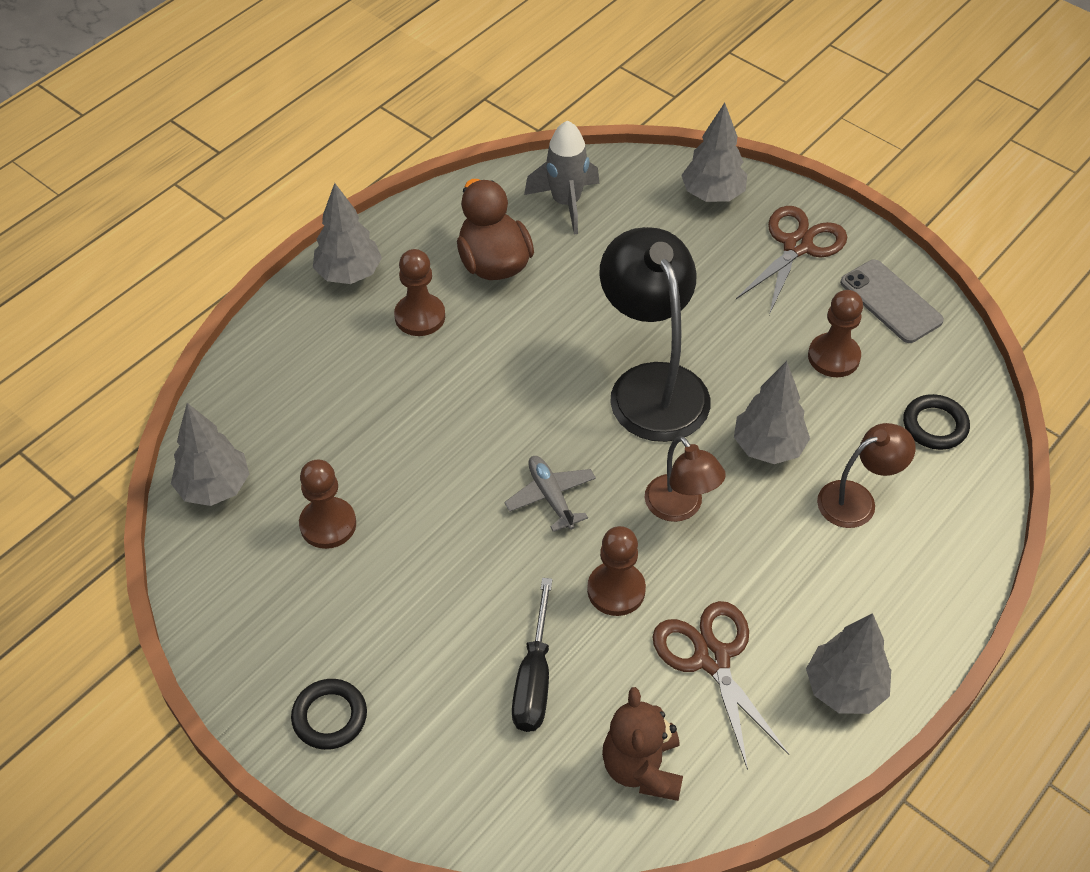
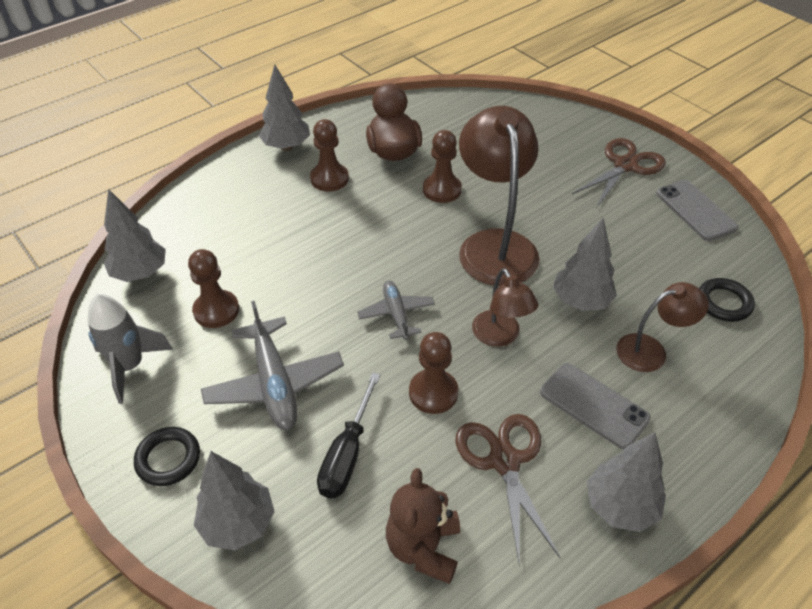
camera: 10 degrees right, 5 degrees down
grey rocket [524,120,599,234] -> grey rocket moved to [87,294,173,404]
black lamp [599,227,710,442] -> brown lamp [459,106,540,286]
grey tree [681,102,747,202] -> grey tree moved to [194,451,275,551]
brown pawn [808,290,863,377] -> brown pawn moved to [423,130,462,203]
none -> grey plane [201,301,344,430]
none -> grey phone [540,363,651,449]

